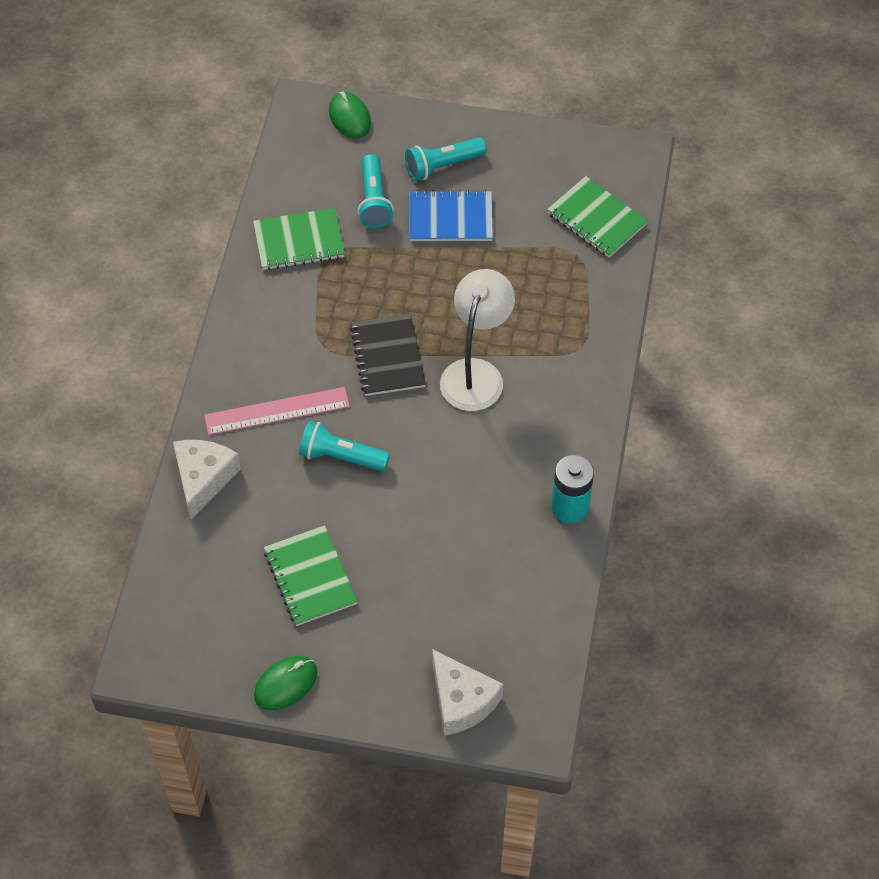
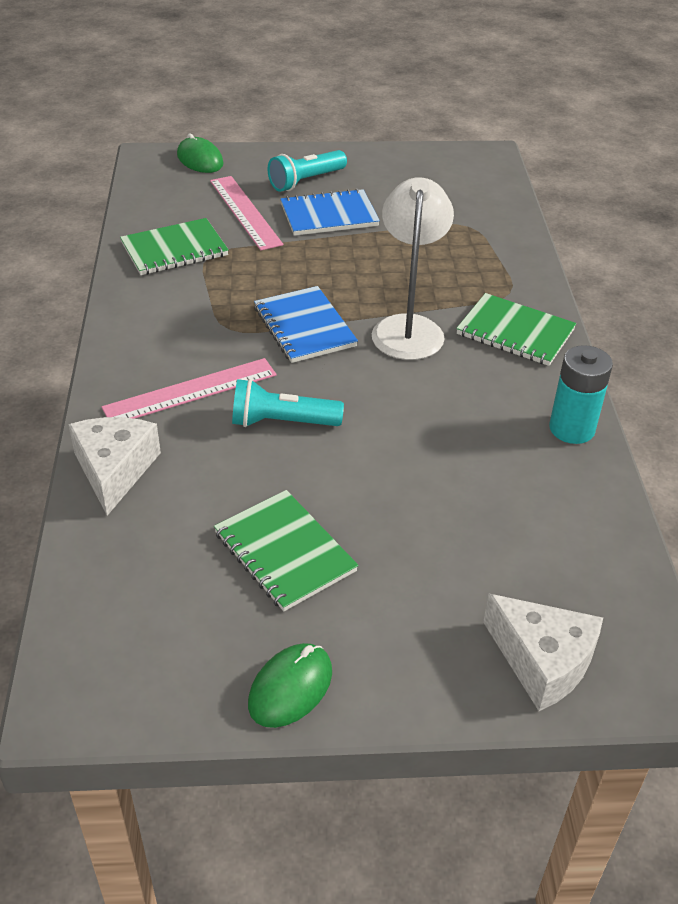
camera: 15 degrees left, 15 degrees down
black notebook [350,313,426,396] -> blue notebook [254,286,358,363]
turquoise flashlight [358,154,394,228] -> pink ruler [210,176,283,250]
green notebook [547,176,648,258] -> green notebook moved to [456,293,576,366]

